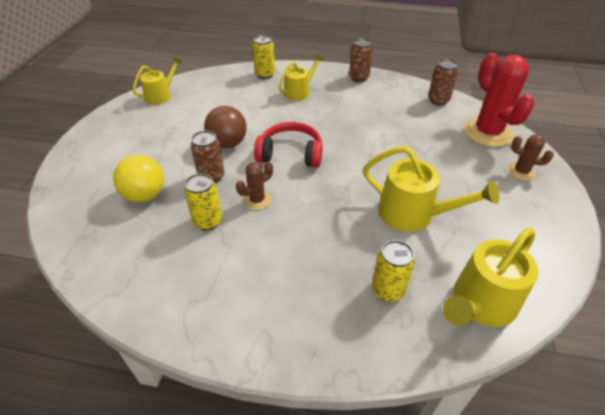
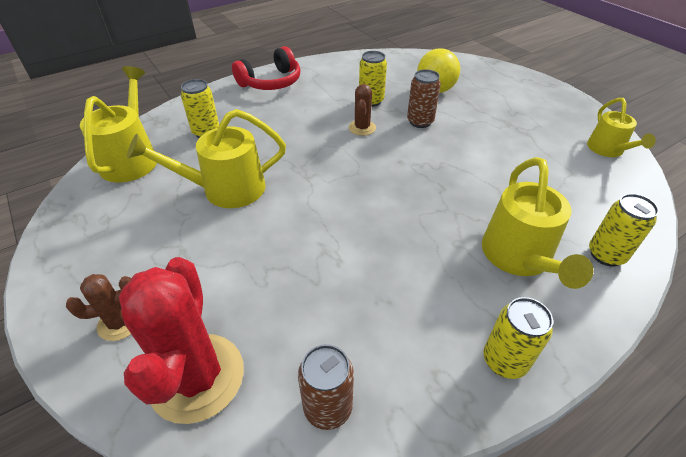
camera: 135 degrees right, 0 degrees up
brown ball [204,106,247,148] -> none
red headphones [254,122,322,168] -> red headphones moved to [232,46,301,90]
yellow watering can [278,54,324,101] -> yellow watering can [482,157,593,289], size x1.57
brown can [349,38,373,82] -> yellow can [483,297,553,379]
red cactus [464,53,535,147] -> red cactus turned 60 degrees clockwise [119,257,244,424]

